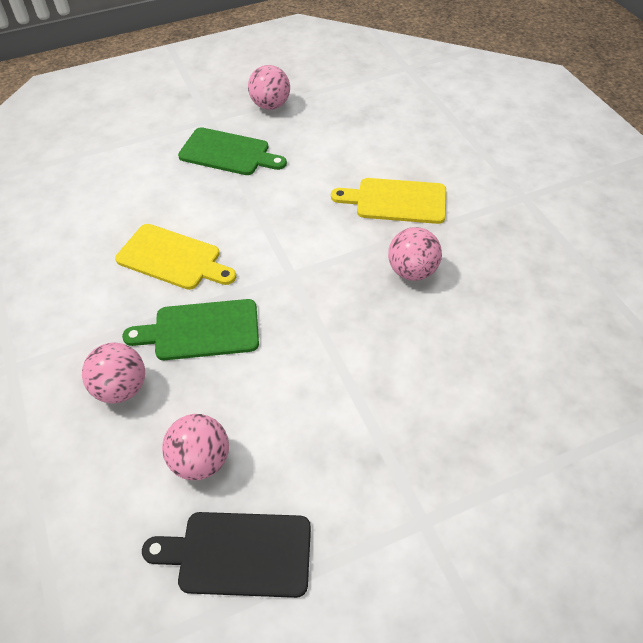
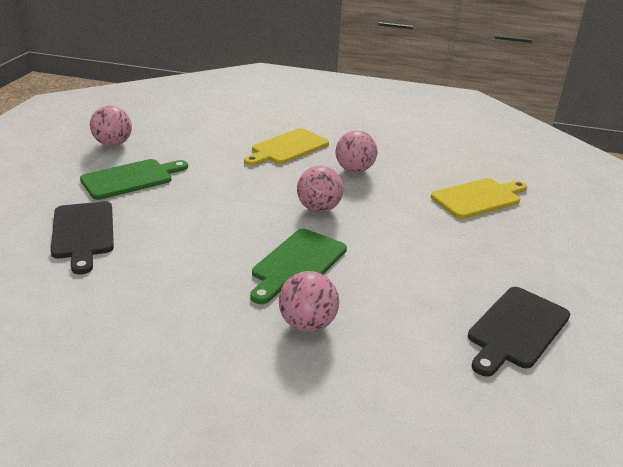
camera: 55 degrees left, 20 degrees down
yellow cutting board [115,224,236,290] -> yellow cutting board moved to [431,178,527,219]
pink ball [162,414,229,480] -> pink ball moved to [297,166,343,212]
none -> black cutting board [51,201,114,274]

